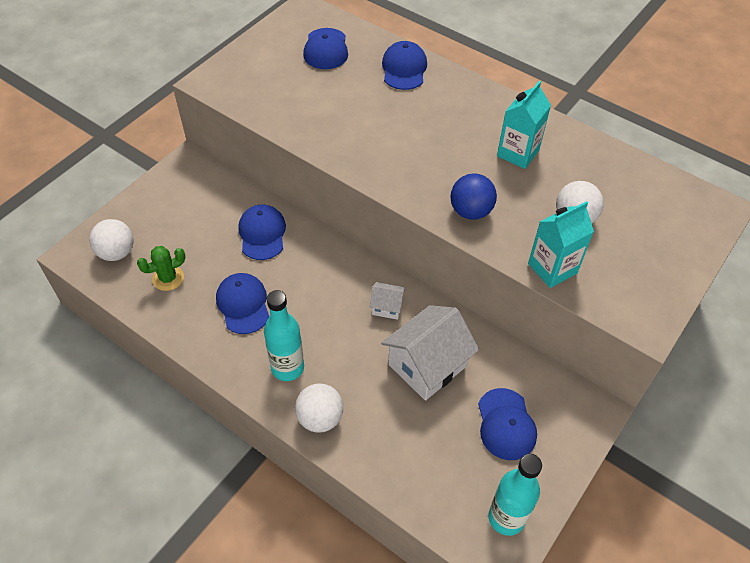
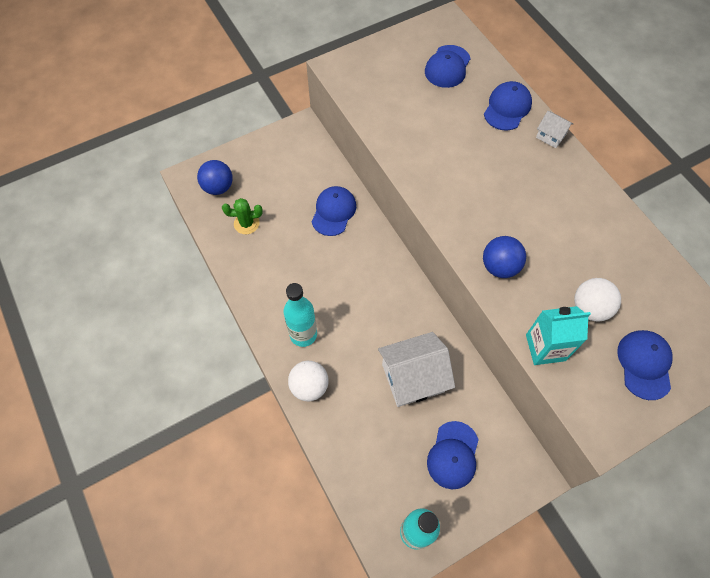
camera: 25 degrees right, 10 degrees up
white ball [89,219,134,261] -> blue ball [197,160,233,195]
blue cap [216,273,270,334] -> blue cap moved to [617,330,673,400]
white house [370,282,406,320] -> white house moved to [536,111,573,148]
turquoise carton [497,81,551,169] -> none

